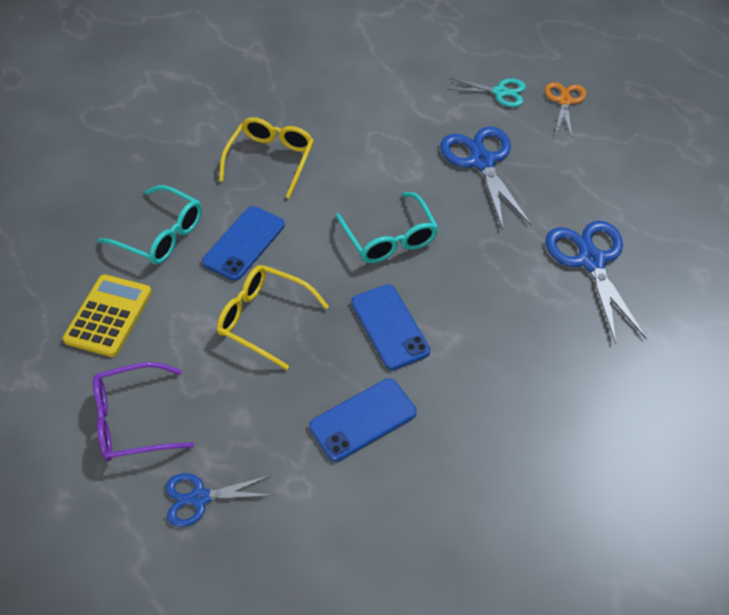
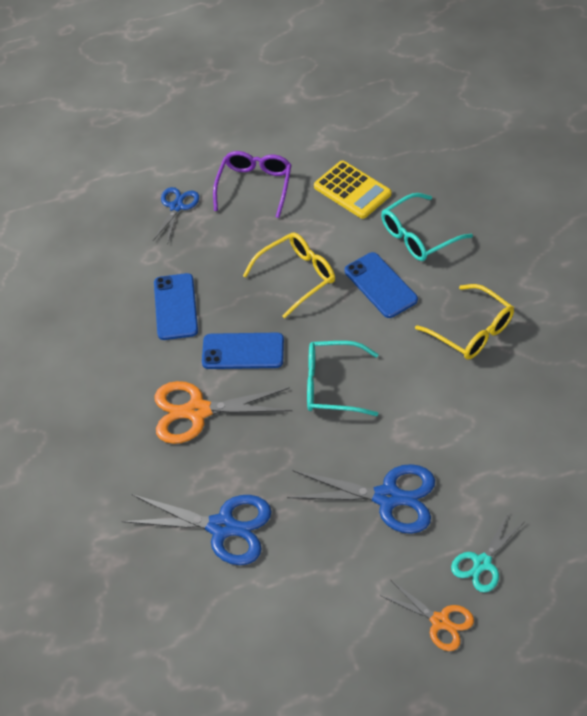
camera: 120 degrees right, 0 degrees up
none -> orange scissors [155,381,293,444]

